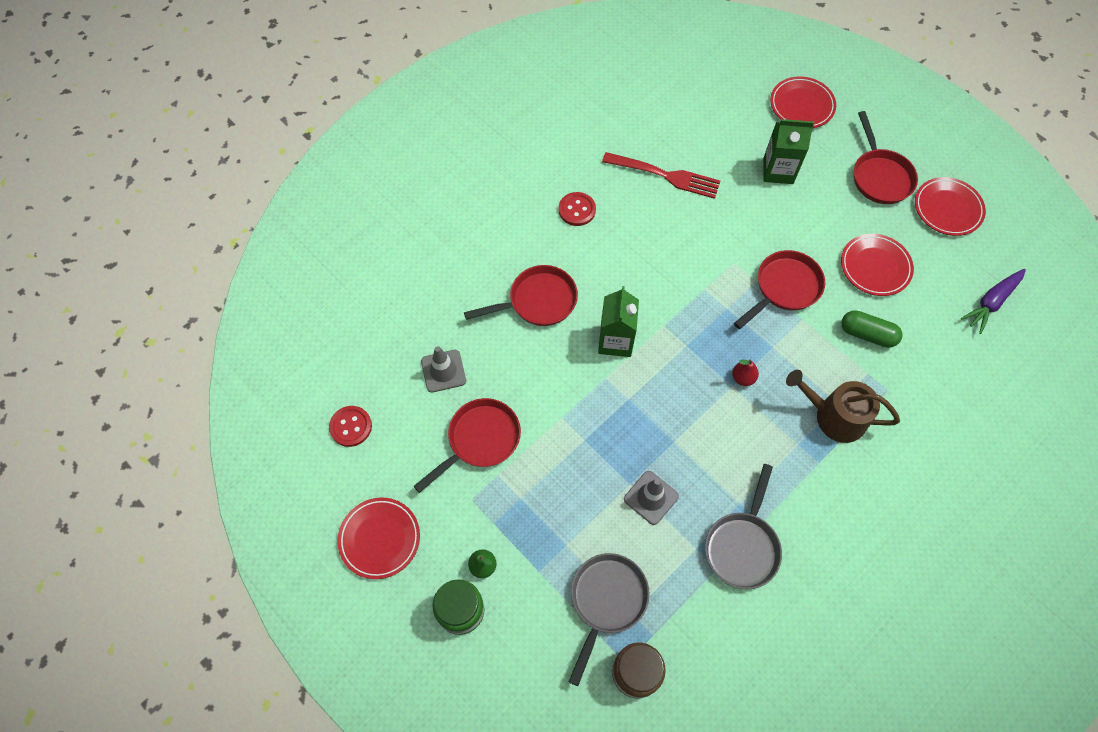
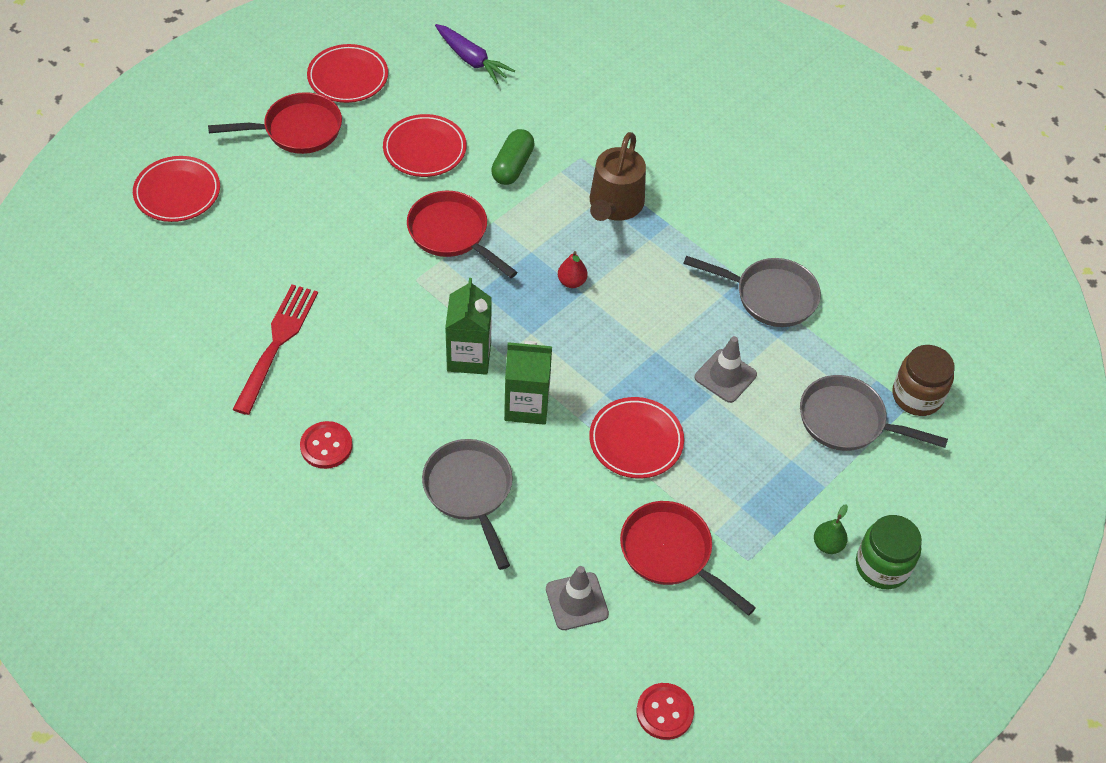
camera: 95 degrees left, 10 degrees down
red plate [337,498,420,579] -> red plate moved to [589,397,684,478]
red pan [464,265,578,326] -> grey pan [422,439,513,570]
green carton [763,119,814,184] -> green carton moved to [445,278,492,375]

